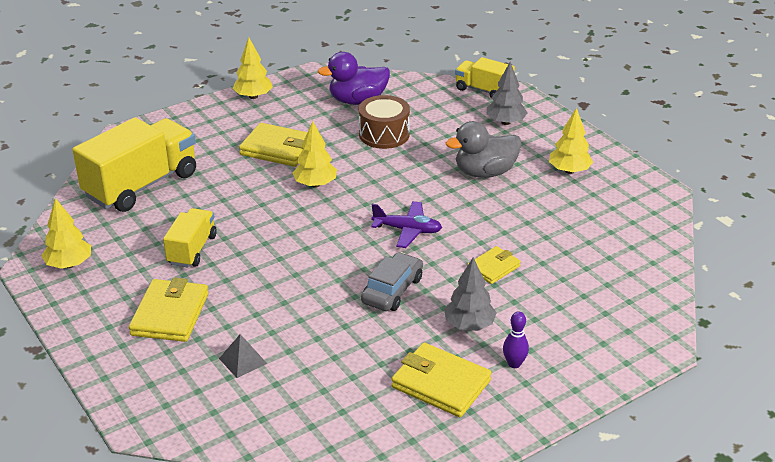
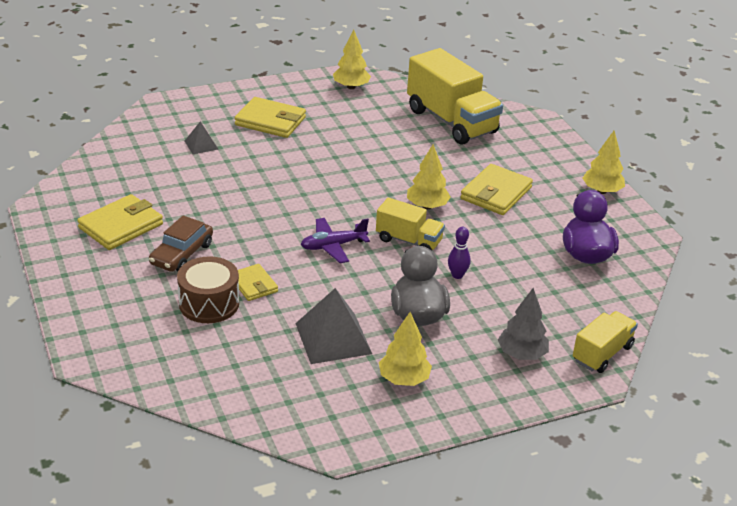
camera: 100 degrees right, 0 degrees up
yellow truck [163,208,217,268] -> yellow truck moved to [376,198,445,251]
brown drum [359,95,410,149] -> brown drum moved to [177,256,239,323]
grey car [361,252,423,311] -> none
purple plane [371,201,442,248] -> purple plane turned 45 degrees clockwise [301,218,370,263]
grey tree [444,257,497,331] -> brown car [149,215,213,272]
purple bowling pin [503,311,529,368] -> purple bowling pin moved to [448,227,471,279]
none -> grey pyramid [295,288,372,364]

